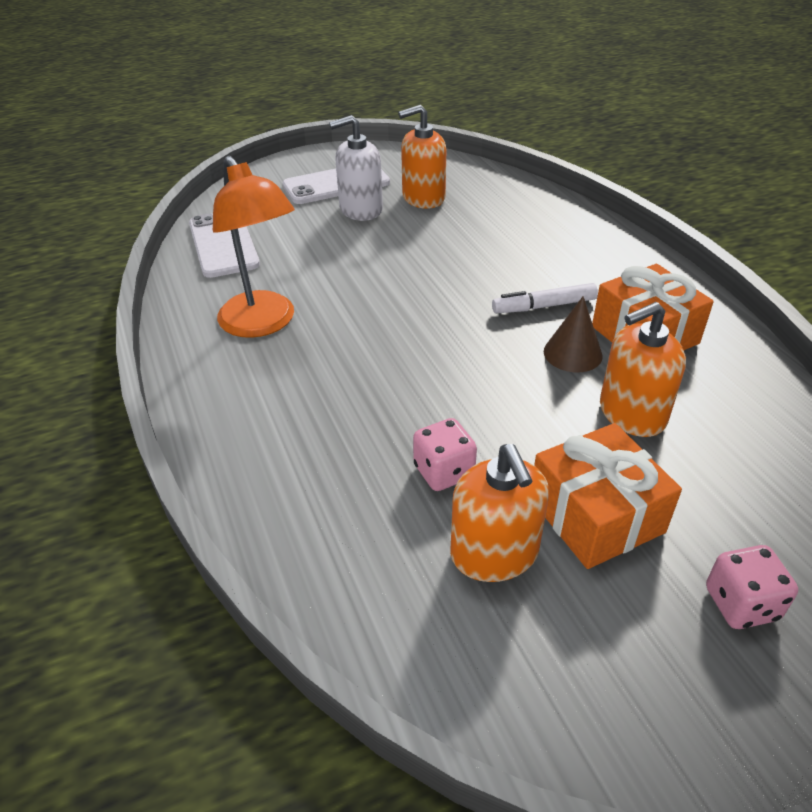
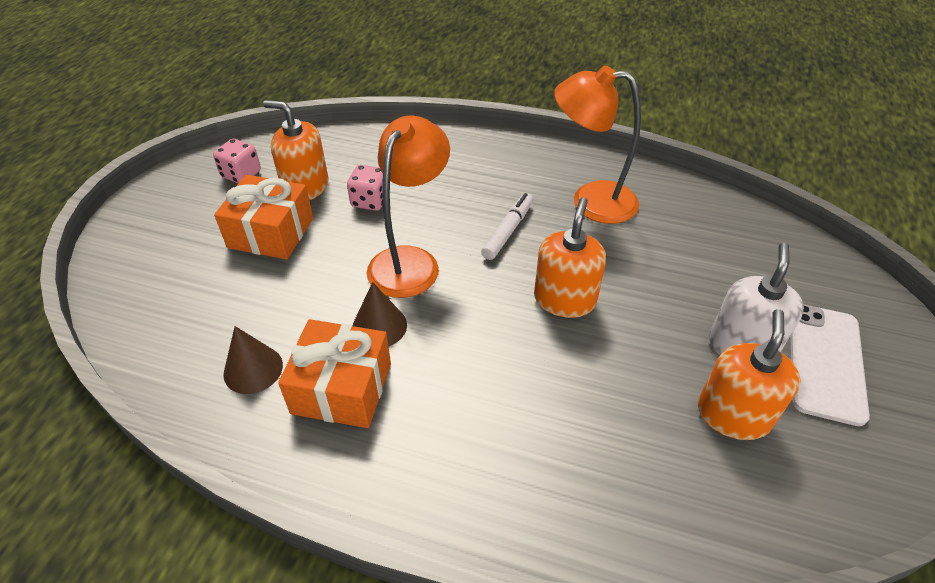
camera: 130 degrees right, 5 degrees up
white phone [189,214,260,278] -> none
white marker [492,283,598,313] -> white marker moved to [481,193,533,260]
orange soap dispenser [600,302,686,437] -> orange soap dispenser moved to [534,197,606,318]
pink dice [706,545,798,629] -> pink dice moved to [213,139,261,184]
none -> brown cone [224,326,283,394]
none -> orange lamp [367,115,450,298]

